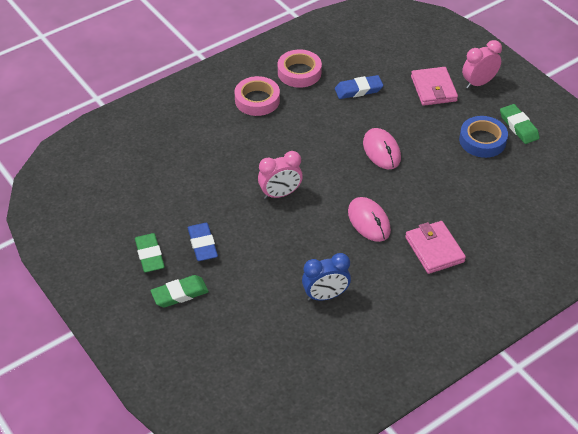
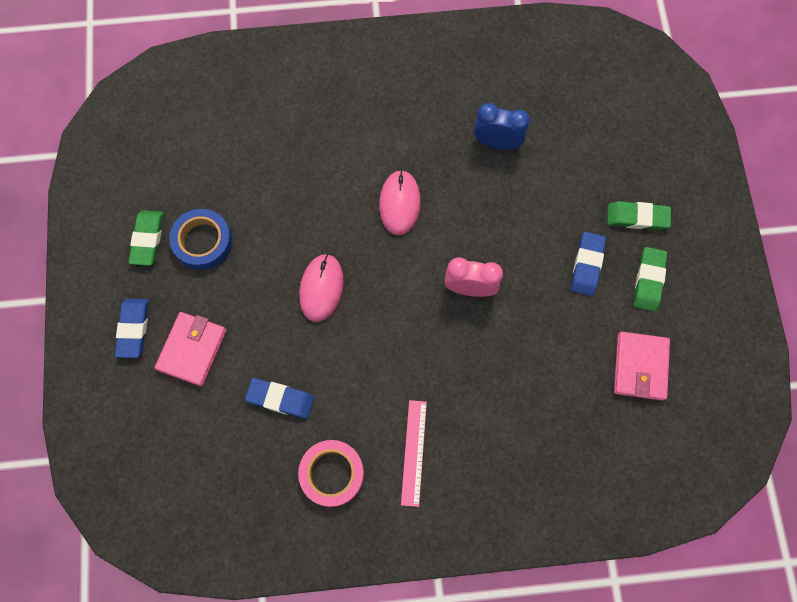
camera: 150 degrees left, 25 degrees up
pink tape [235,76,280,116] -> pink ruler [401,400,427,507]
pink wallet [405,221,466,274] -> pink wallet moved to [614,332,670,401]
pink clock [462,40,502,89] -> blue eraser [115,299,149,358]

